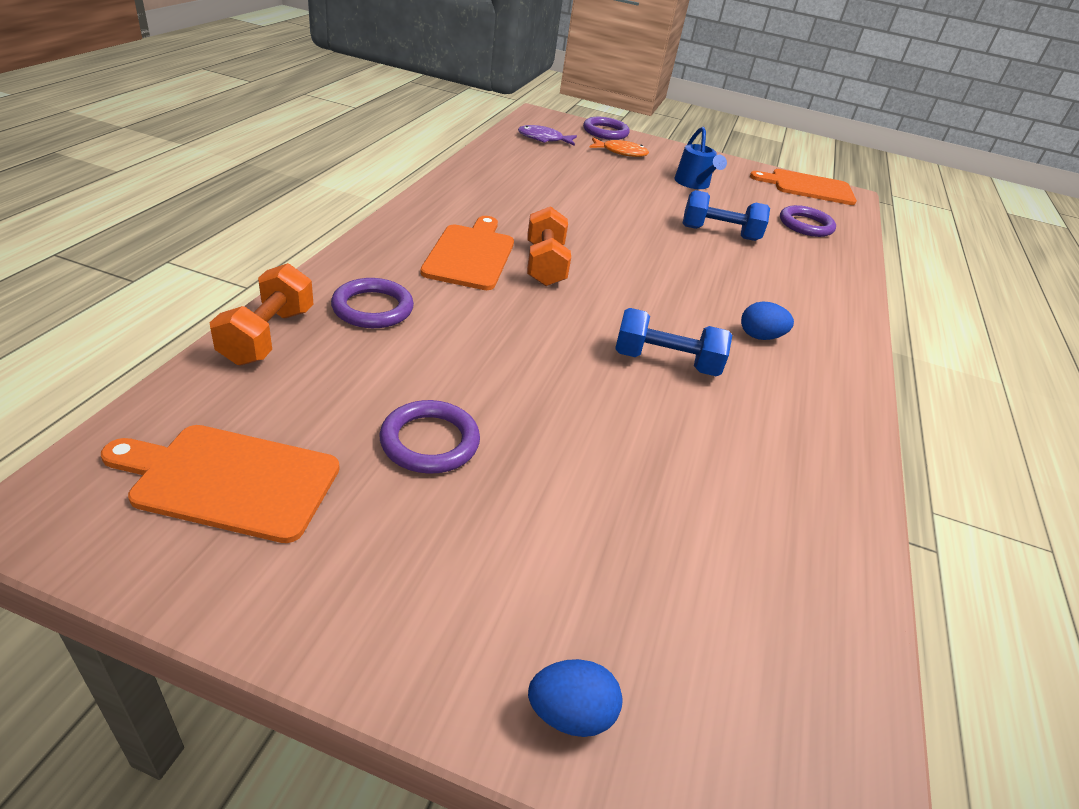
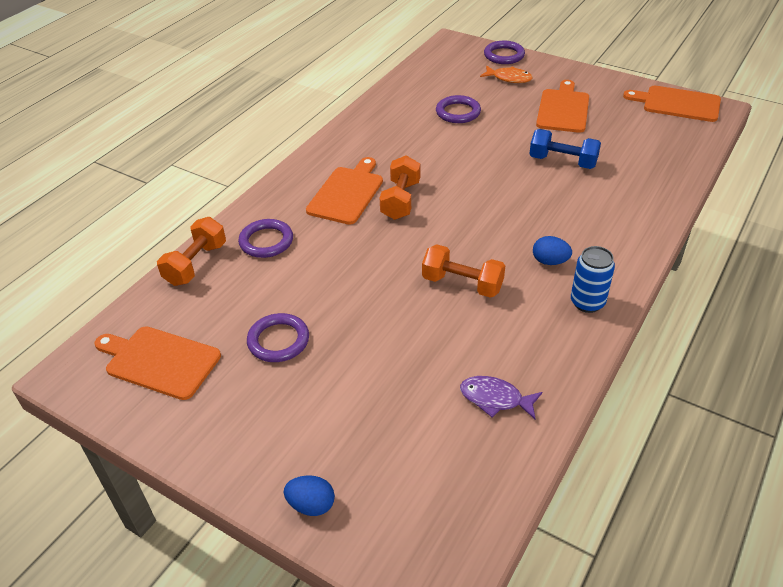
camera: 20 degrees right, 5 degrees up
purple fish [518,125,577,146] -> purple fish moved to [460,376,542,419]
blue dumbbell [615,308,732,376] -> orange dumbbell [422,244,505,298]
blue watering can [674,127,727,189] -> orange cutting board [536,80,589,133]
purple ring [780,205,836,237] -> purple ring moved to [436,95,481,123]
none -> blue can [571,246,615,313]

